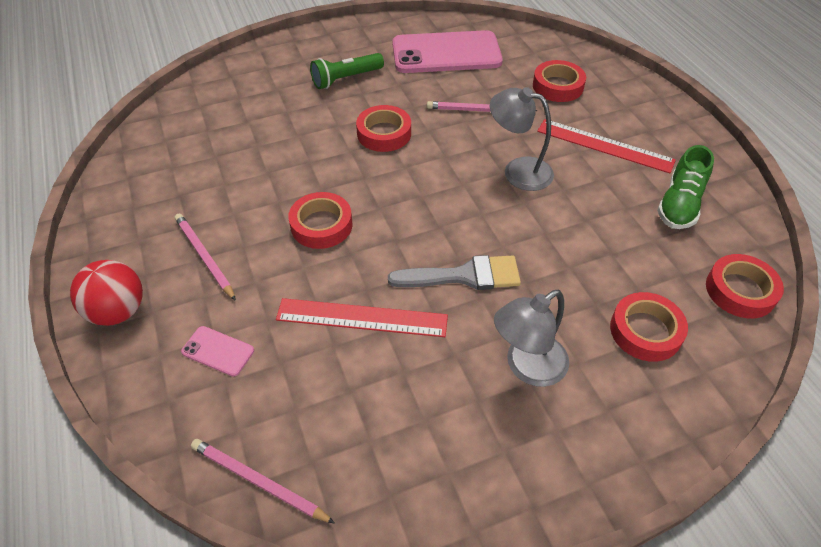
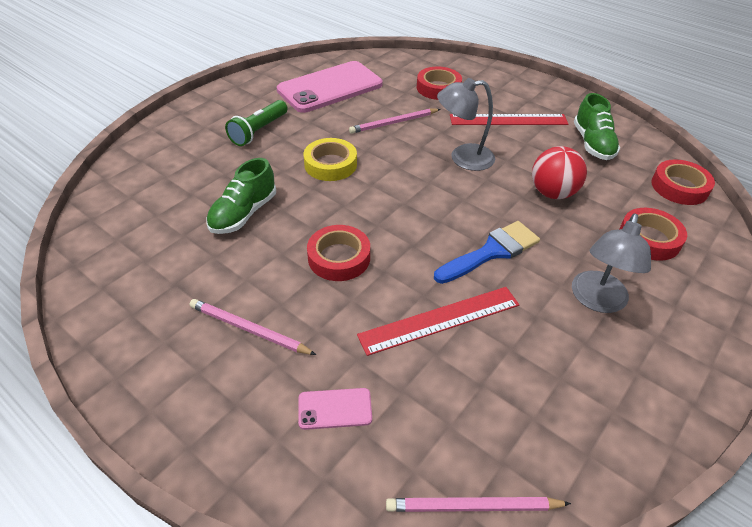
camera: 30 degrees left, 5 degrees down
red ball [70,260,143,326] -> red ball moved to [532,146,587,199]
red tape [356,105,411,152] -> yellow tape [303,138,357,181]
grey brush [388,255,521,290] -> blue brush [434,221,540,284]
none -> green shoe [206,158,276,234]

